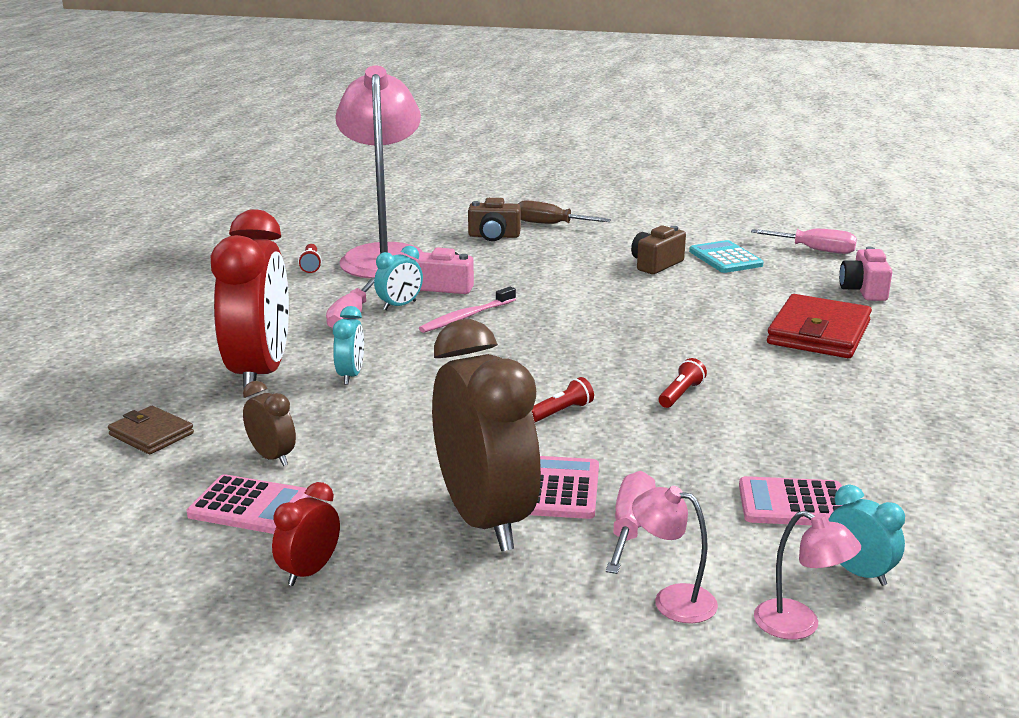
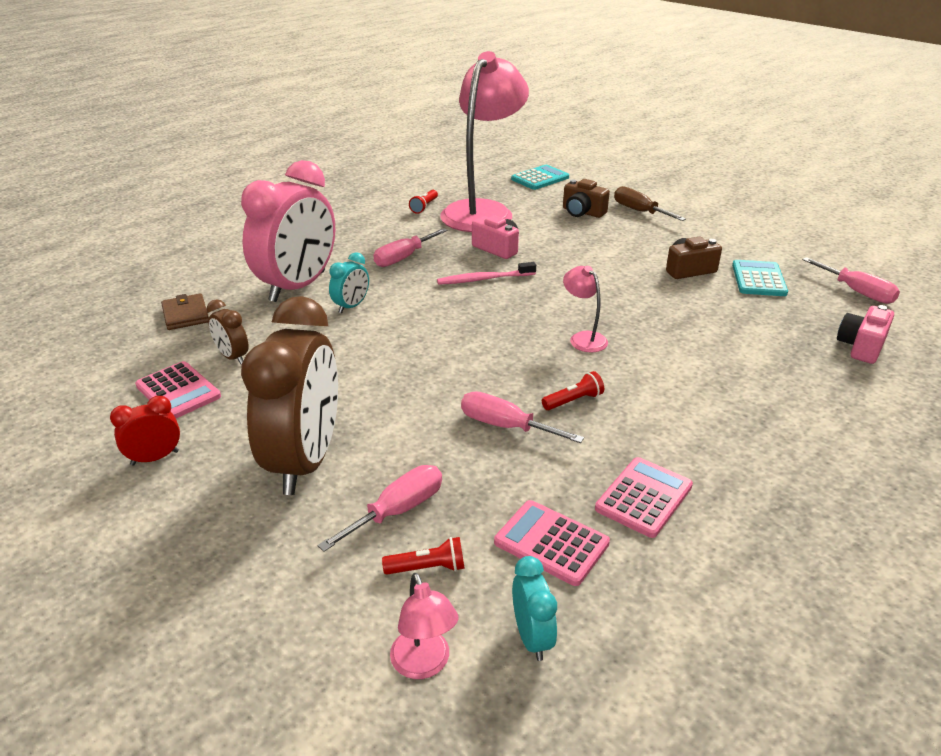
camera: 30 degrees right, 10 degrees up
red clock [211,209,289,390] -> pink clock [241,160,335,302]
brown clock [243,381,296,466] -> brown clock turned 150 degrees clockwise [207,299,248,364]
turquoise clock [374,246,423,310] -> none
pink calculator [530,456,599,519] -> pink calculator moved to [595,457,693,538]
red flashlight [532,377,594,422] -> red flashlight moved to [382,537,465,575]
pink lamp [632,486,718,623] -> pink lamp moved to [563,266,608,352]
red wallet [767,294,872,358] -> none
none -> pink screwdriver [461,391,584,443]
none -> turquoise calculator [511,165,569,190]

